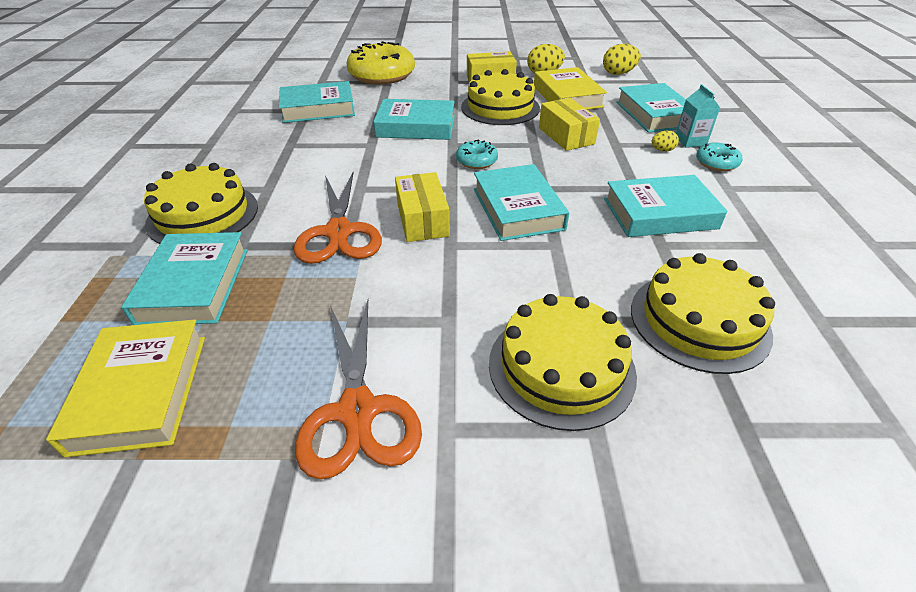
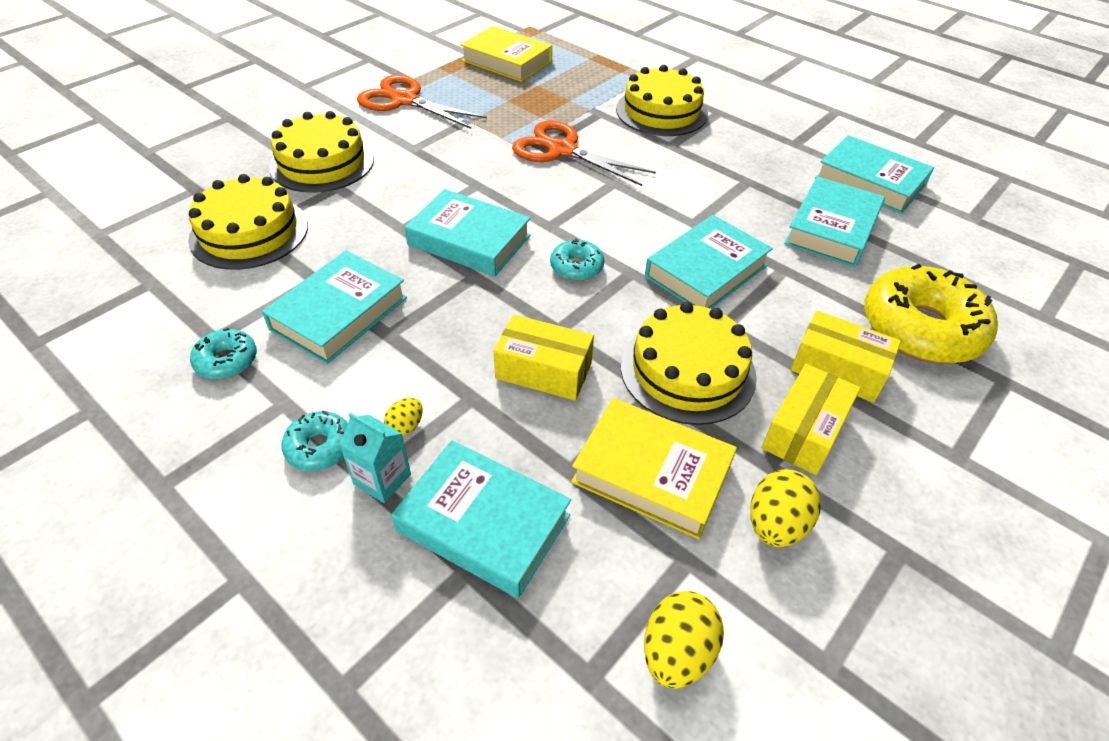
camera: 130 degrees right, 5 degrees up
turquoise book [121,232,248,325] -> turquoise book moved to [815,135,934,214]
yellow box [395,172,450,242] -> yellow box moved to [791,311,901,403]
none -> turquoise donut [190,328,257,379]

